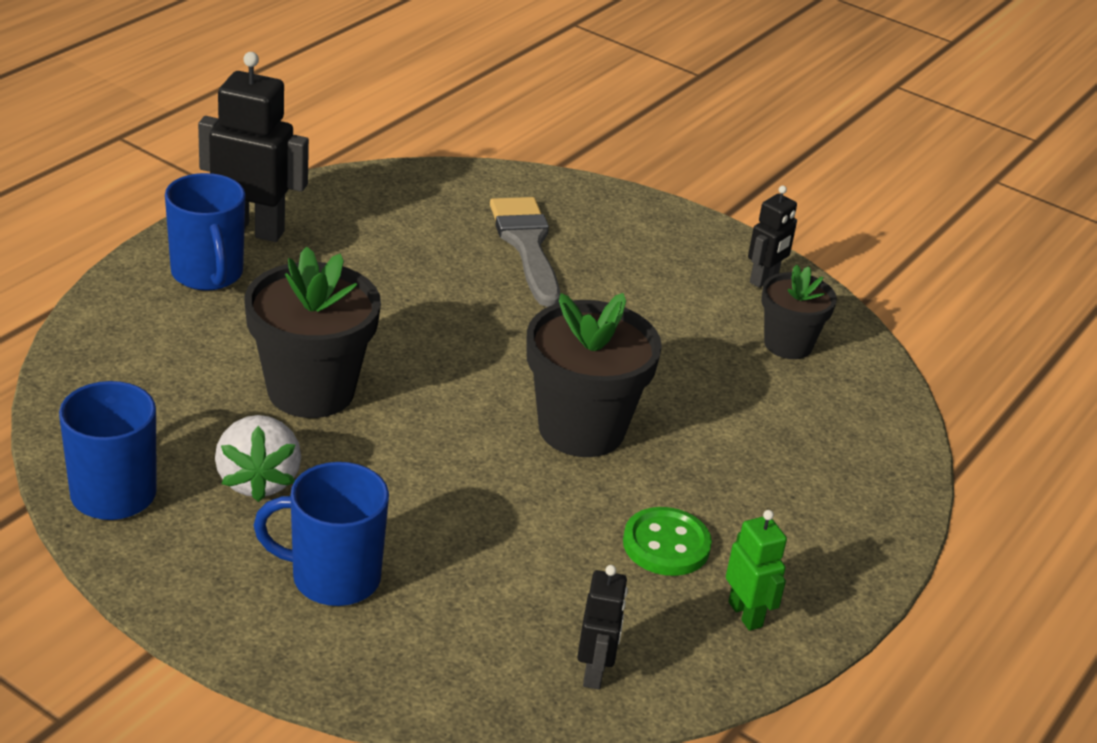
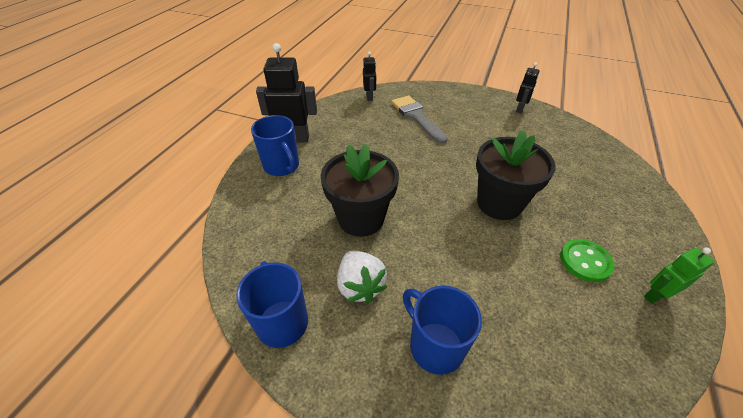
camera: 10 degrees left, 10 degrees up
blue mug [253,462,389,606] -> blue mug turned 60 degrees clockwise [403,286,482,375]
black robot [577,565,628,689] -> black robot moved to [363,52,376,101]
green robot [726,510,787,631] -> green robot turned 75 degrees counterclockwise [644,247,714,304]
black flower pot [761,264,837,359] -> none

